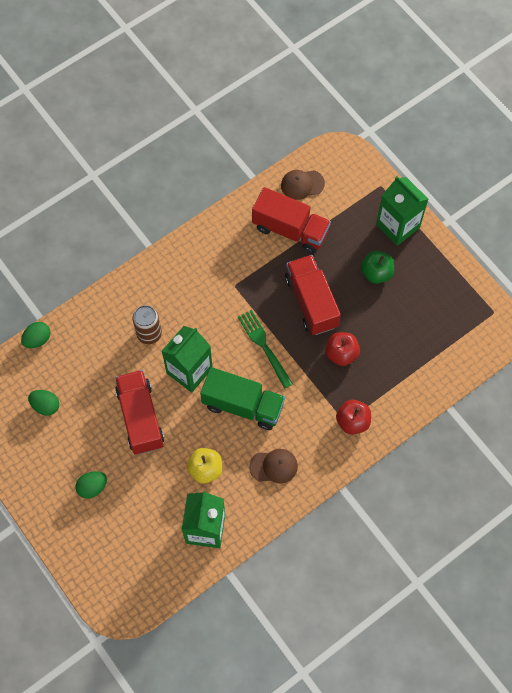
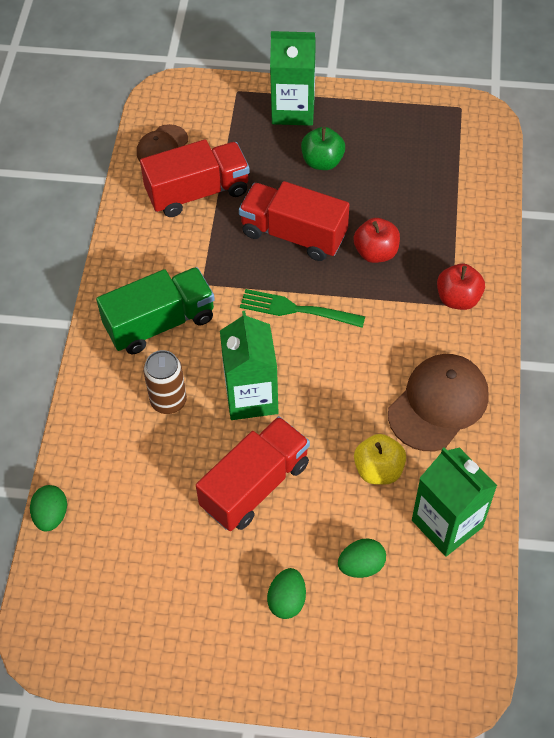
camera: 45 degrees left, 10 degrees down
green egg [28,390,59,415] -> green egg moved to [338,538,386,578]
red truck [115,370,164,455] -> red truck turned 105 degrees clockwise [196,416,310,531]
green truck [200,367,285,430] -> green truck moved to [96,267,215,354]
brown cap [249,449,298,483] -> brown cap [388,354,489,451], size x1.68

